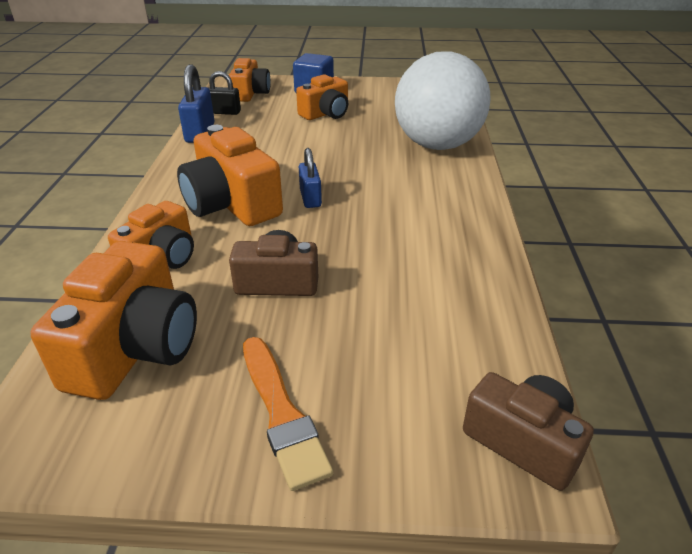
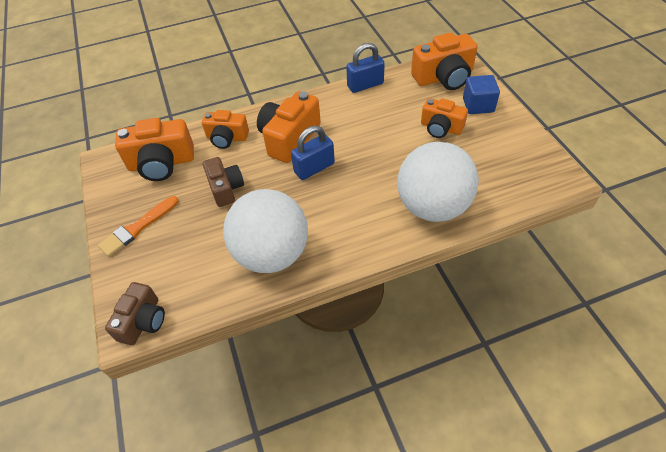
camera: 70 degrees right, 15 degrees up
black padlock [209,71,241,115] -> none
orange camera [229,58,271,102] -> orange camera [411,33,478,90], size x1.55
blue padlock [299,148,322,208] -> blue padlock [291,126,335,180], size x1.52
none -> white ball [223,189,308,273]

